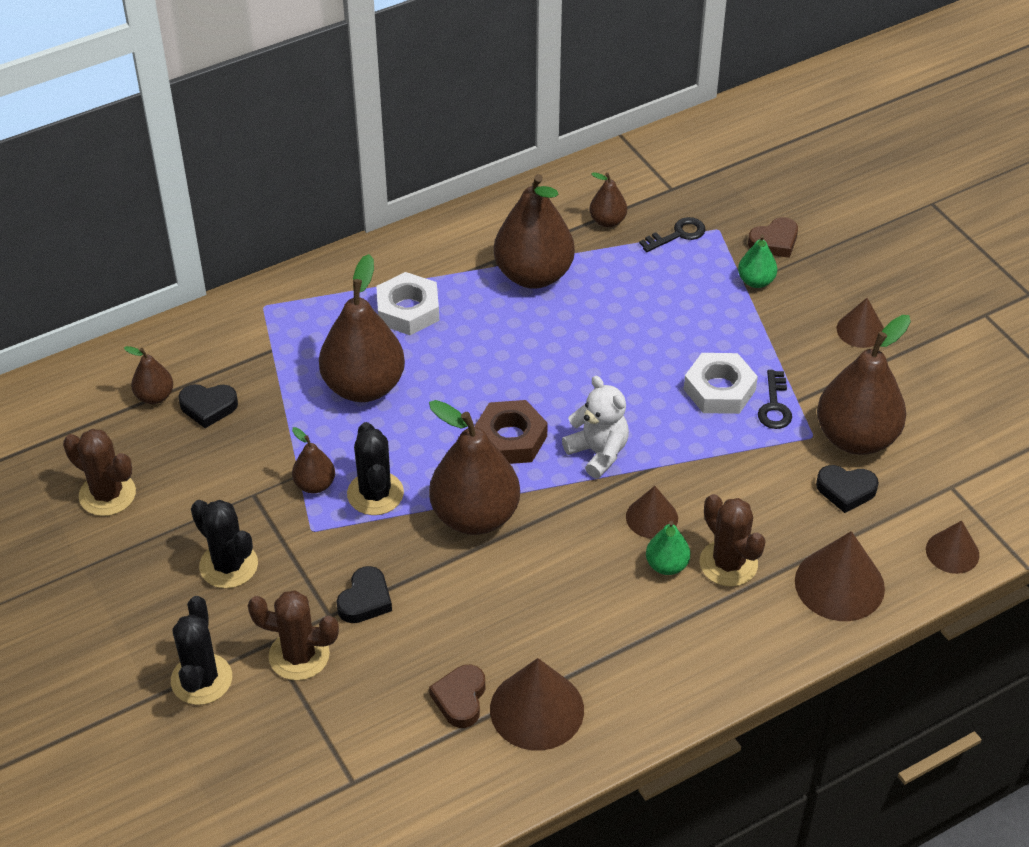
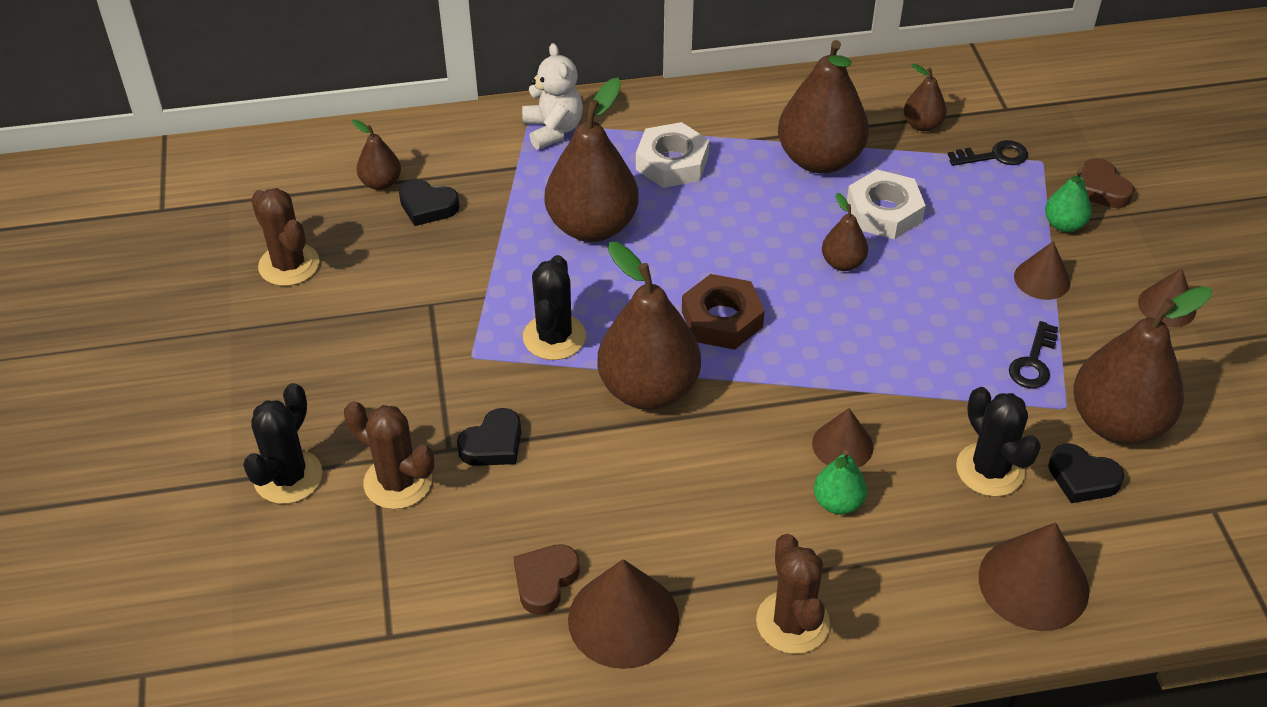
camera: 20 degrees right, 0 degrees up
black cactus [191,500,258,588] -> black cactus moved to [956,387,1041,497]
brown pear [292,427,335,493] -> brown pear moved to [822,193,868,271]
white teddy bear [562,376,629,479] -> white teddy bear moved to [522,43,583,150]
white nut [684,353,758,414] -> white nut moved to [847,169,926,239]
brown cactus [700,494,766,587] -> brown cactus moved to [756,534,830,654]
brown heart [748,217,798,258] -> brown heart turned 75 degrees clockwise [1080,158,1134,208]
brown cone [926,520,979,574] -> brown cone moved to [1014,241,1070,300]

